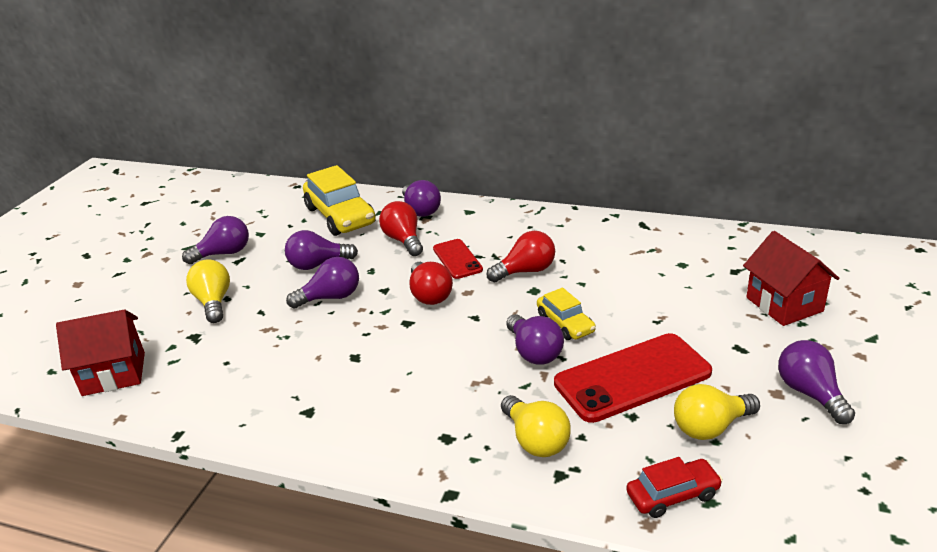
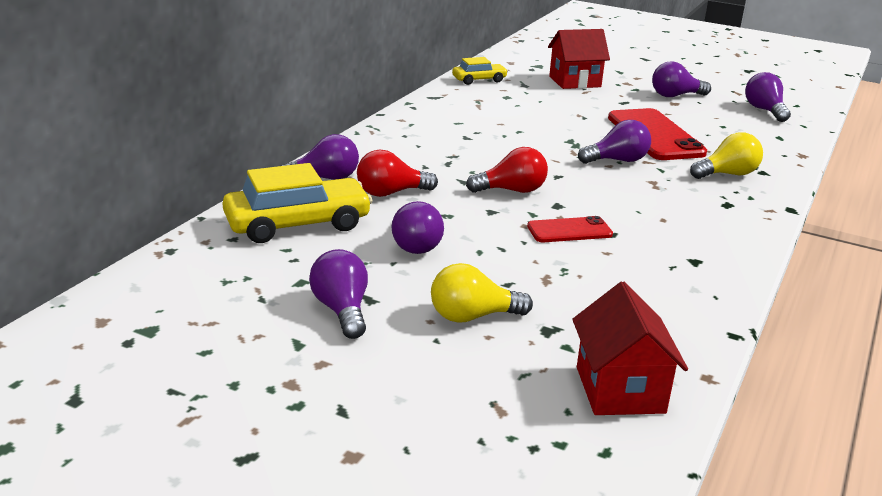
camera: 85 degrees left, 5 degrees down
purple light bulb [286,257,359,309] -> purple light bulb moved to [745,72,791,122]
red phone [433,239,483,279] -> red phone moved to [527,216,613,242]
red light bulb [486,231,555,282] -> none
yellow car [537,288,596,340] -> yellow car moved to [452,57,508,85]
red car [626,457,723,518] -> none
yellow light bulb [674,384,760,440] -> none

